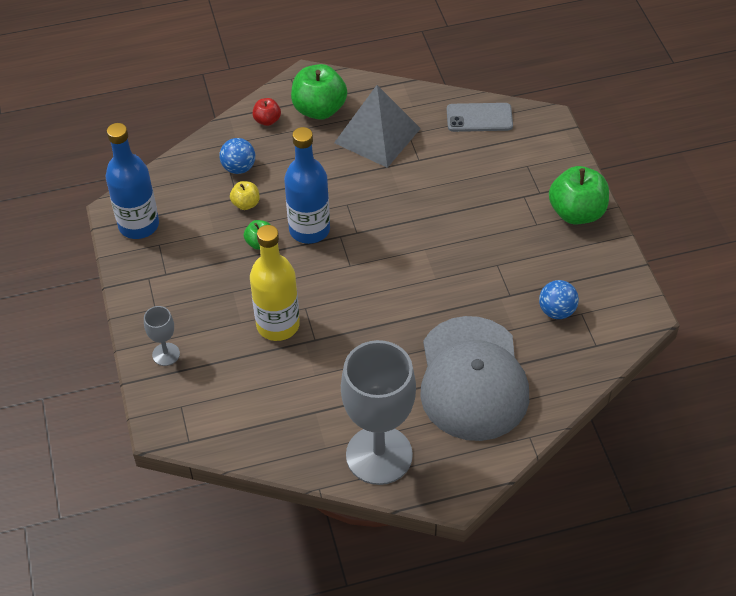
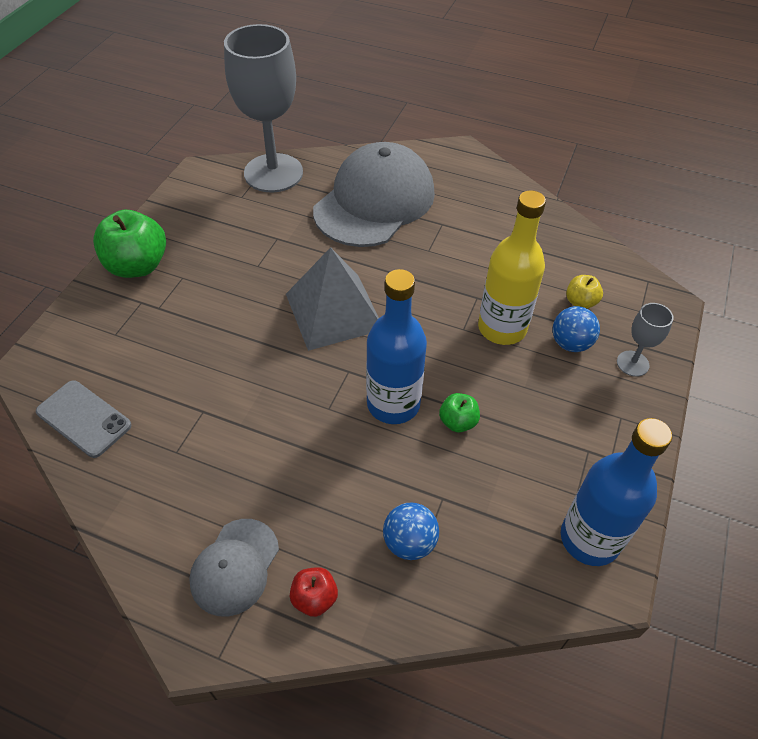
camera: 145 degrees left, 0 degrees up
yellow apple [230,181,260,210] -> yellow apple moved to [566,275,603,309]
green apple [291,64,347,120] -> grey cap [189,519,279,617]
grey pyramid [334,85,421,168] -> grey pyramid moved to [286,247,379,351]
grey goblet [341,340,416,485] -> grey goblet moved to [224,24,303,193]
blue ball [539,280,579,319] -> blue ball moved to [552,306,600,352]

